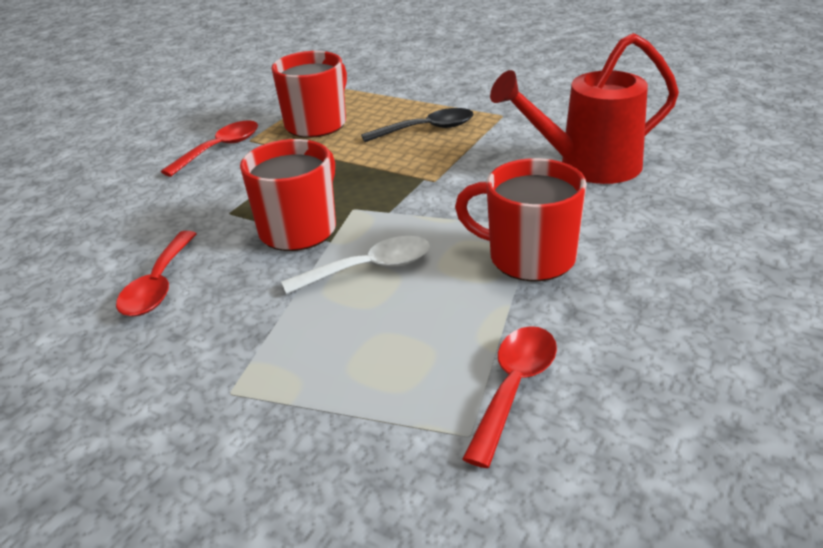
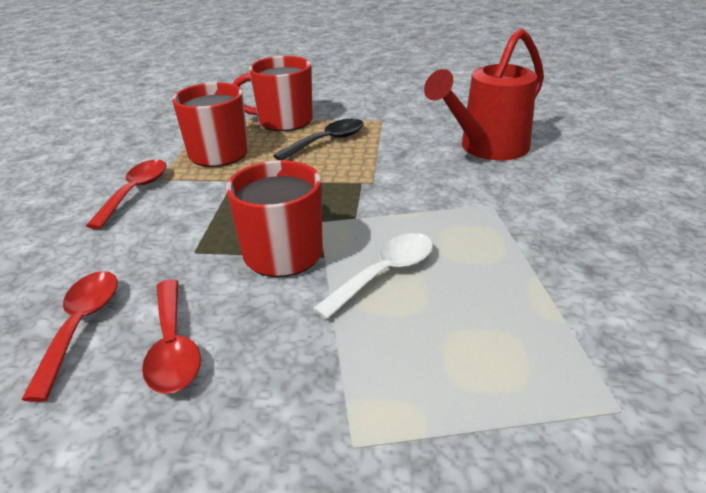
camera: 25 degrees left, 0 degrees up
red mug [455,158,587,281] -> red mug moved to [233,56,313,131]
red spoon [462,326,557,468] -> red spoon moved to [21,271,118,402]

